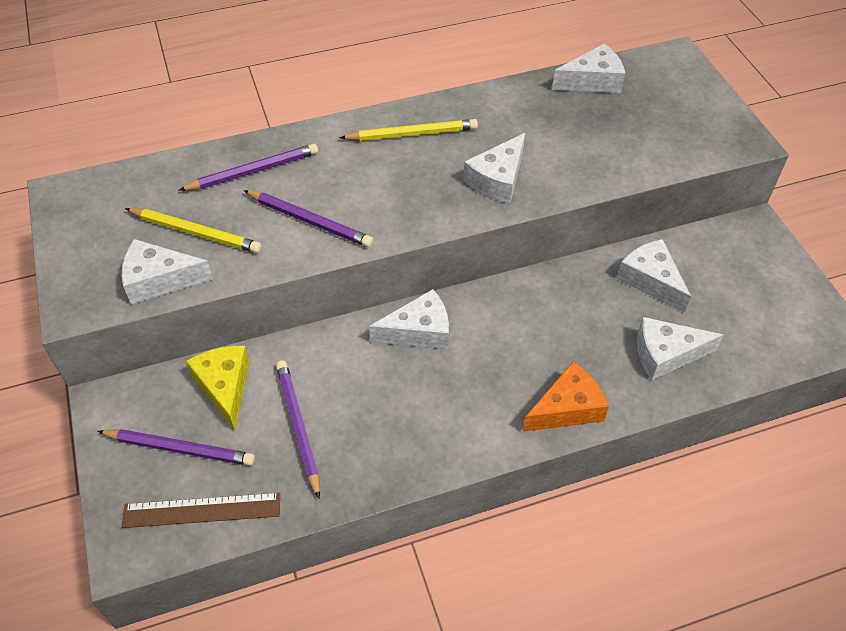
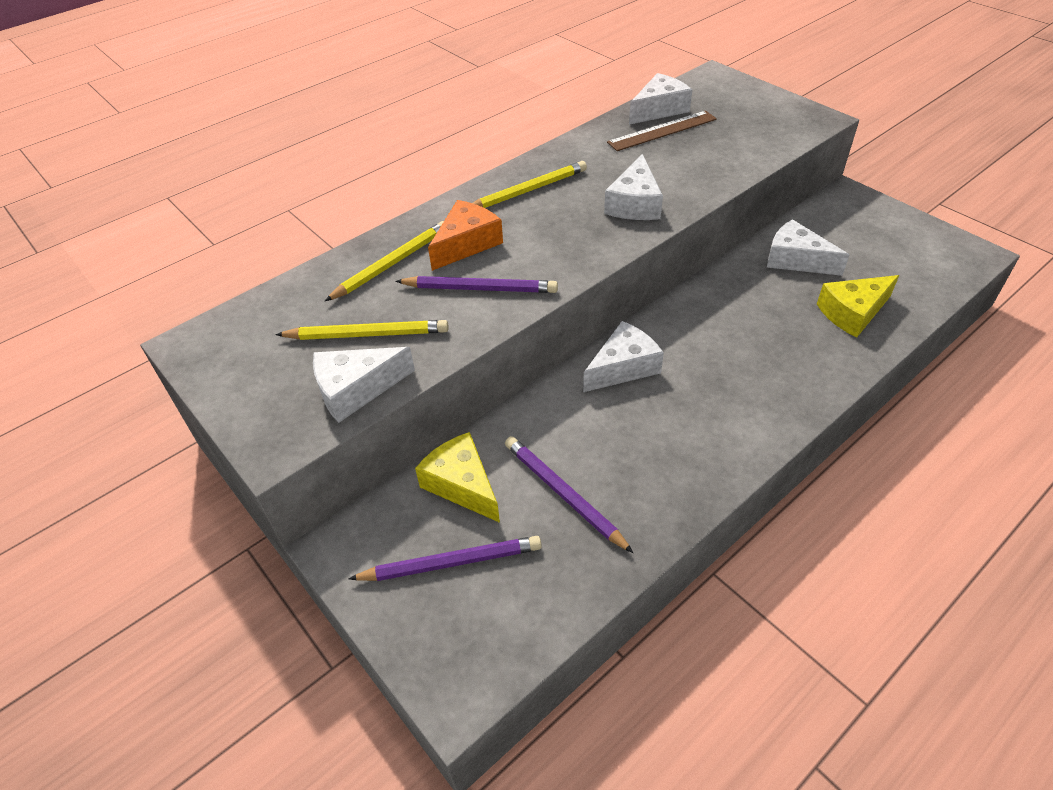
camera: 20 degrees left, 5 degrees down
brown ruler [122,493,280,528] -> brown ruler moved to [607,111,717,151]
purple pencil [178,144,318,191] -> yellow pencil [325,221,444,301]
orange cheese [523,362,609,432] -> orange cheese moved to [428,200,503,271]
white cheese [637,317,724,381] -> yellow cheese [817,275,899,337]

